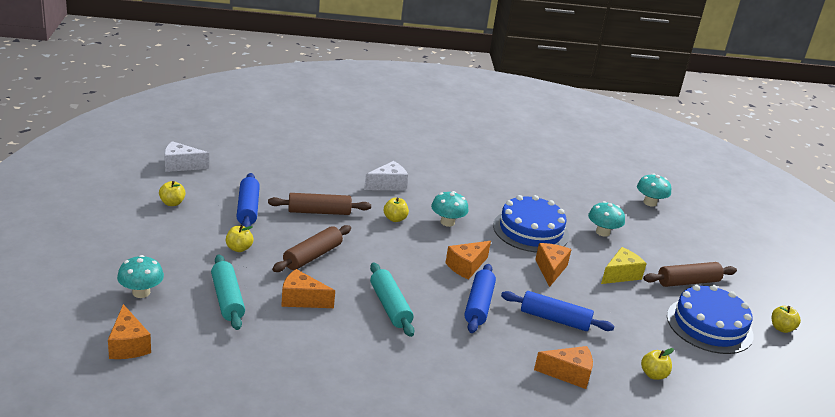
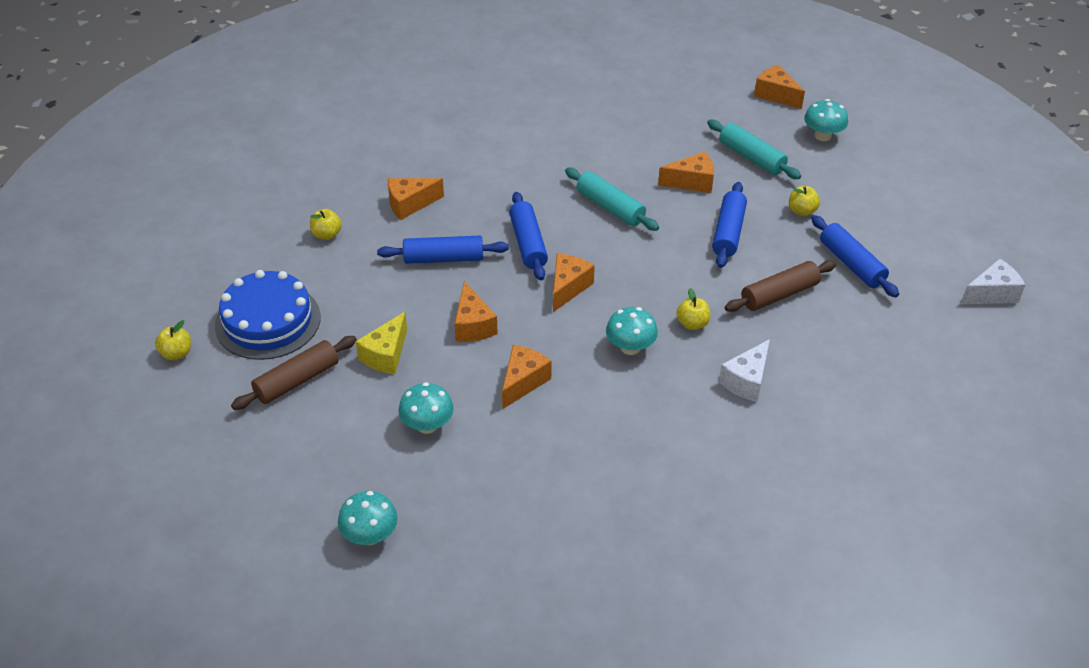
camera: 160 degrees right, 15 degrees up
yellow apple [159,181,186,206] -> none
brown rolling pin [272,225,351,272] -> blue rolling pin [712,182,747,268]
blue cake [493,195,569,253] -> orange cheese [502,345,552,409]

